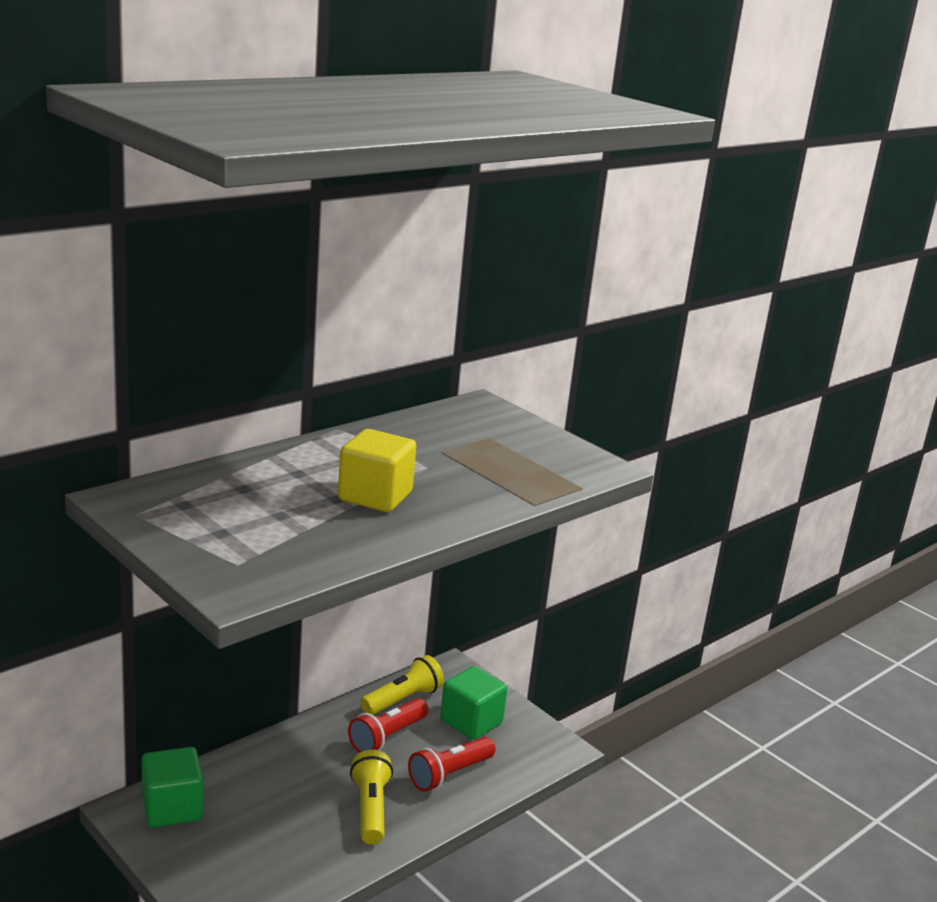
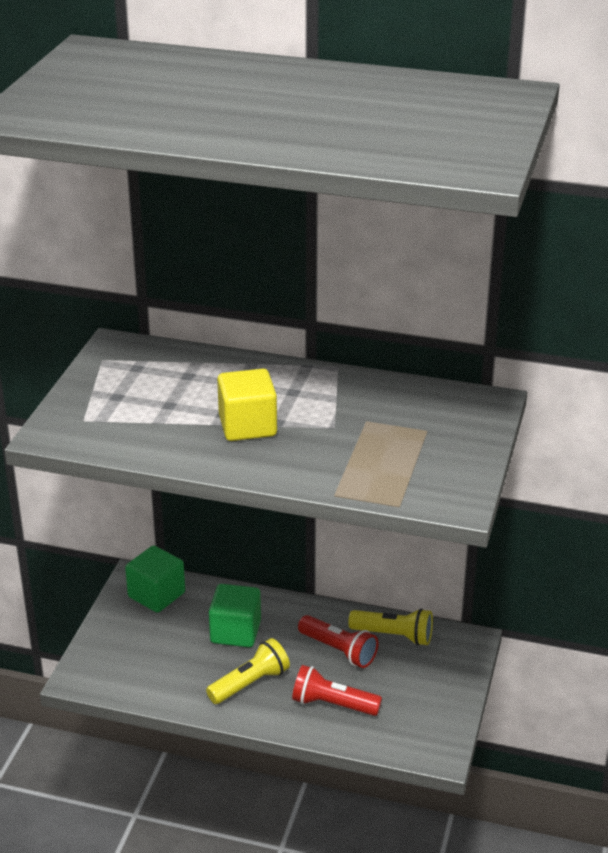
camera: 60 degrees right, 10 degrees up
red flashlight [348,698,429,753] -> red flashlight turned 150 degrees counterclockwise [298,615,378,668]
green cube [440,666,507,740] -> green cube moved to [209,584,261,647]

